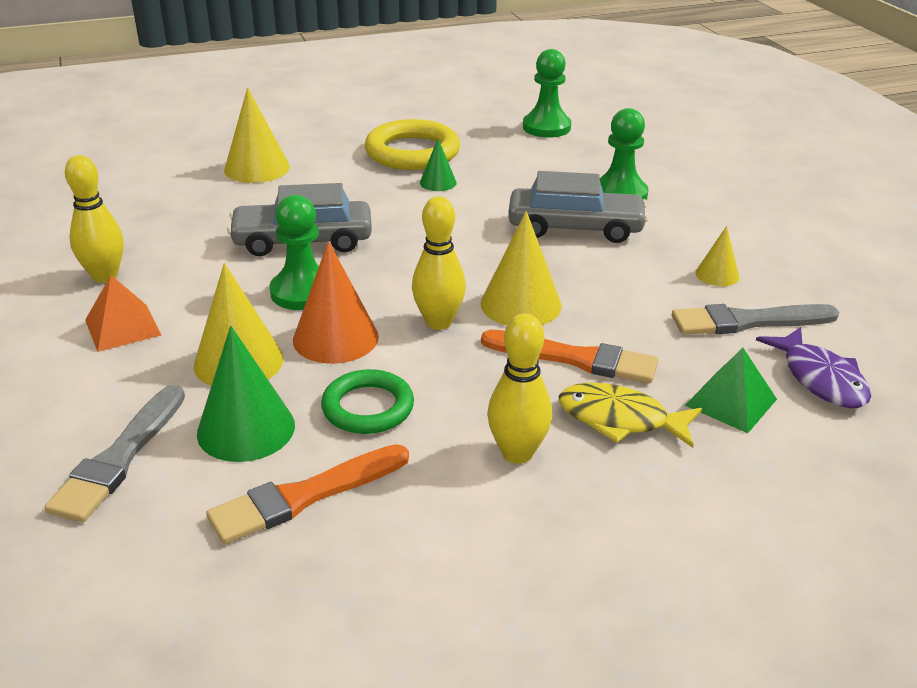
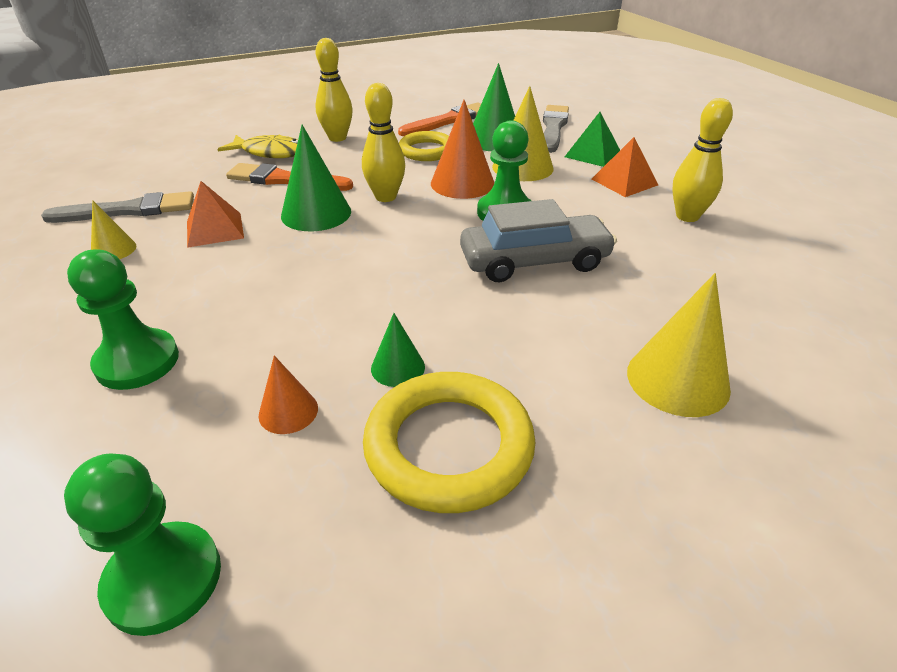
camera: 175 degrees right, 5 degrees up
green ring [321,369,414,434] -> yellow ring [399,131,449,161]
yellow cone [481,211,562,325] -> green cone [281,125,351,231]
grey car [508,171,648,243] -> none
green pyramid [685,348,777,433] -> green pyramid moved to [565,112,620,167]
purple fish [756,327,871,408] -> none
none -> orange pyramid [187,181,244,248]
none -> orange cone [259,356,318,434]

